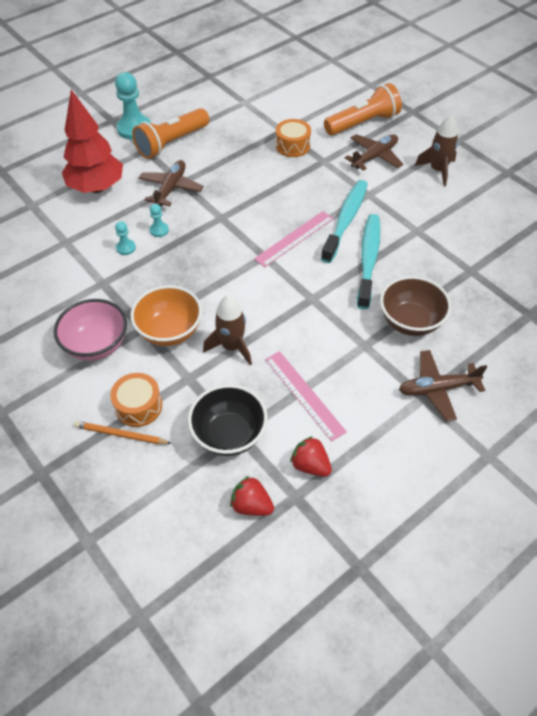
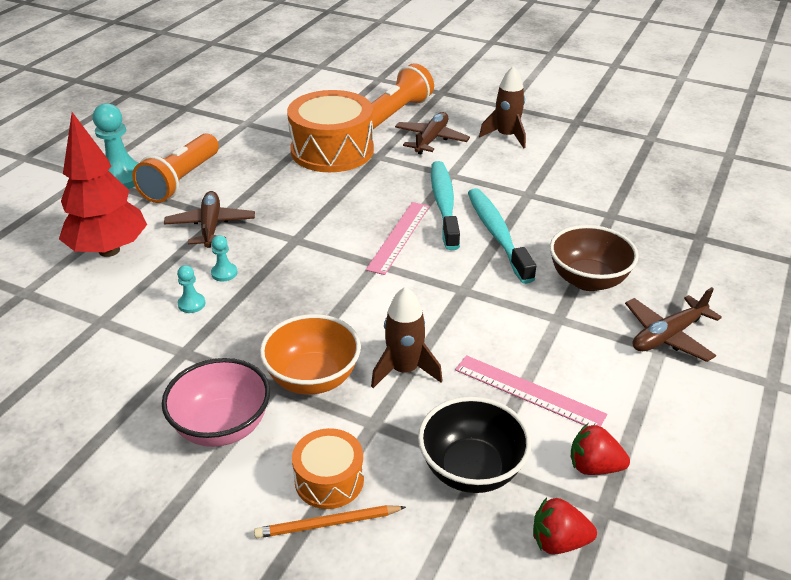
camera: 25 degrees left, 15 degrees down
orange drum [276,119,311,157] -> orange drum [287,90,374,172], size x1.92

